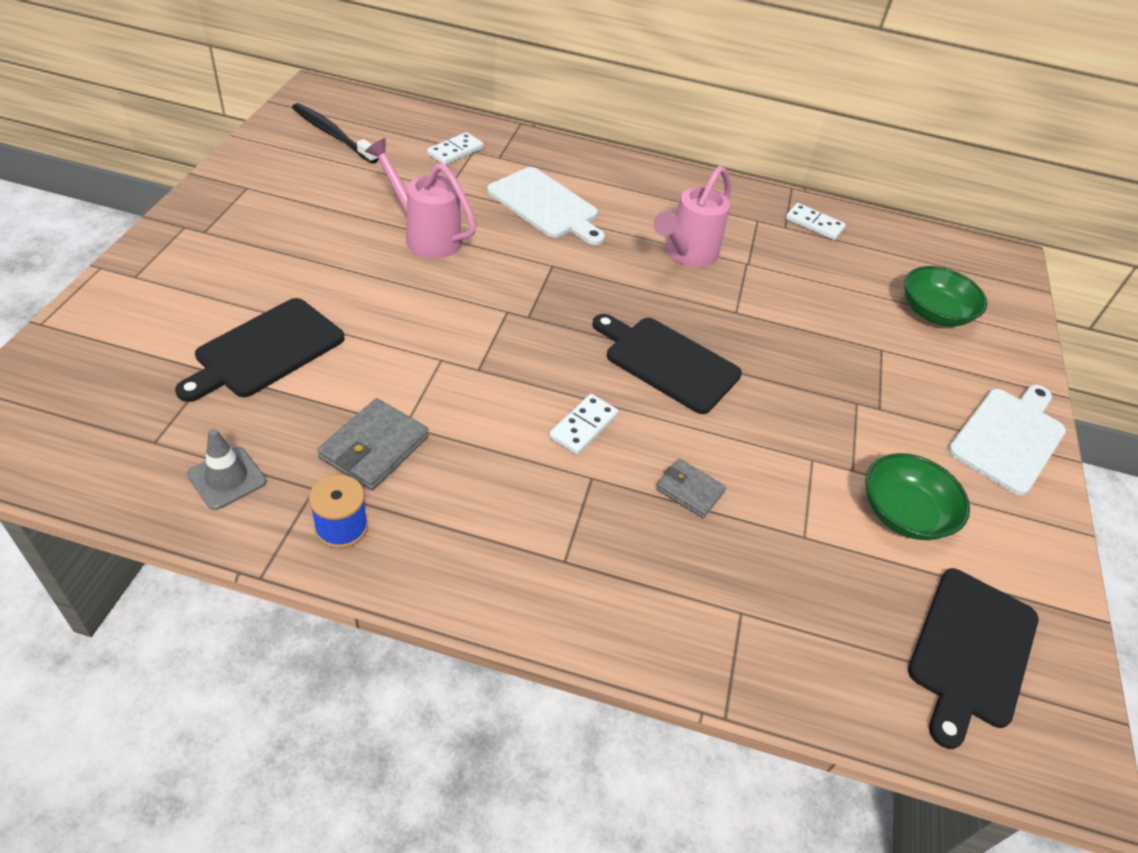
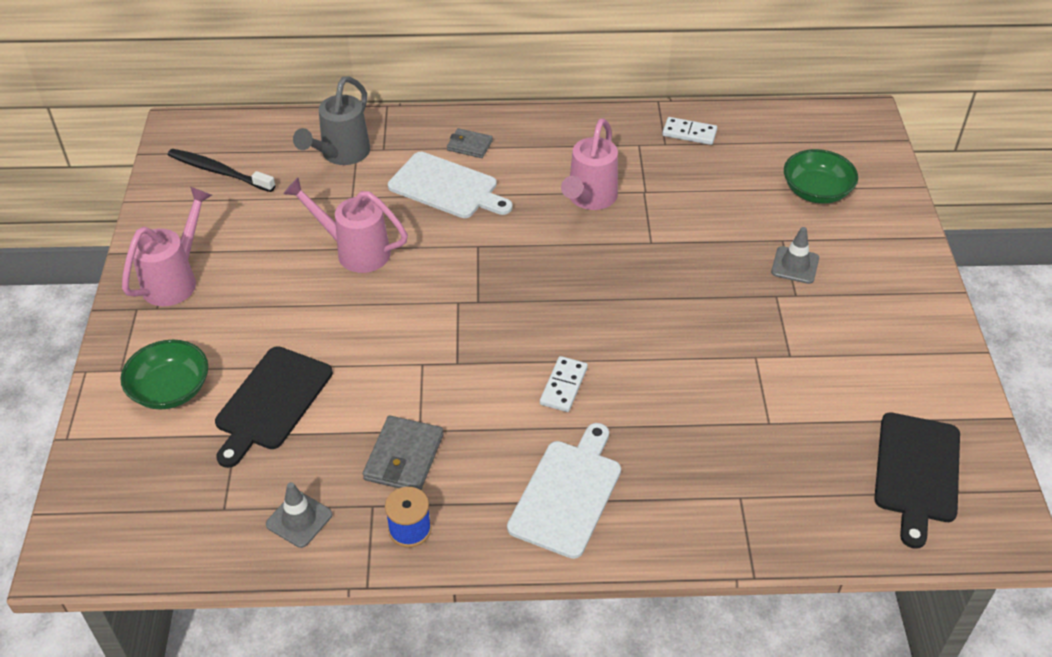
camera: 10 degrees left, 0 degrees up
white domino [427,132,484,165] -> grey watering can [293,76,370,165]
black cutting board [593,314,742,414] -> none
grey wallet [656,459,726,518] -> grey wallet moved to [447,128,493,158]
green bowl [865,453,970,540] -> green bowl moved to [120,340,208,409]
white cutting board [948,385,1066,495] -> white cutting board moved to [507,423,621,559]
none -> pink watering can [122,187,212,306]
none -> grey traffic cone [771,227,819,284]

